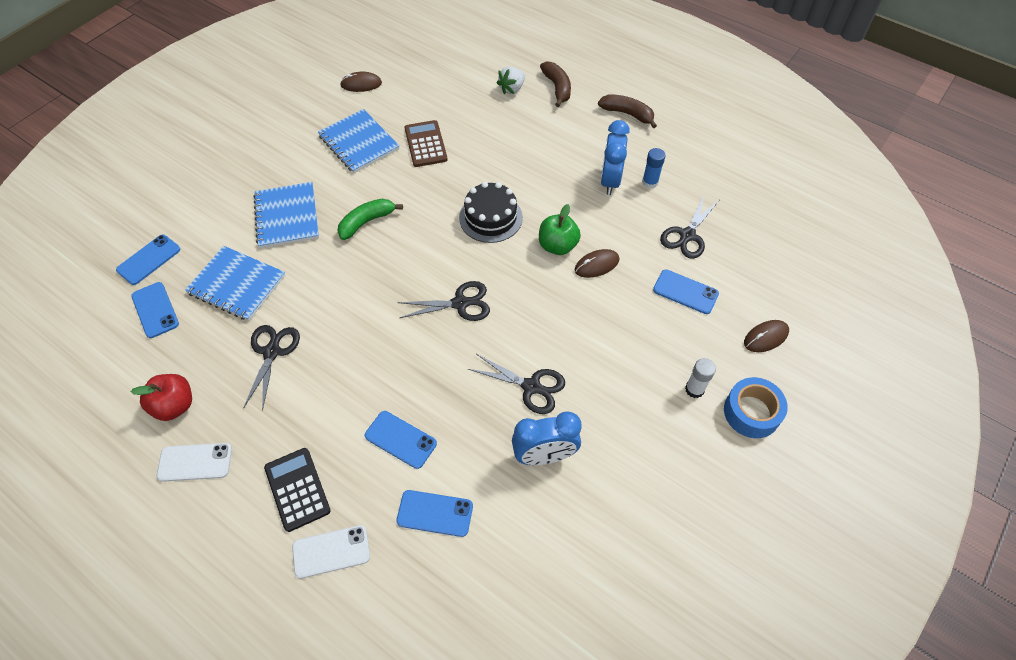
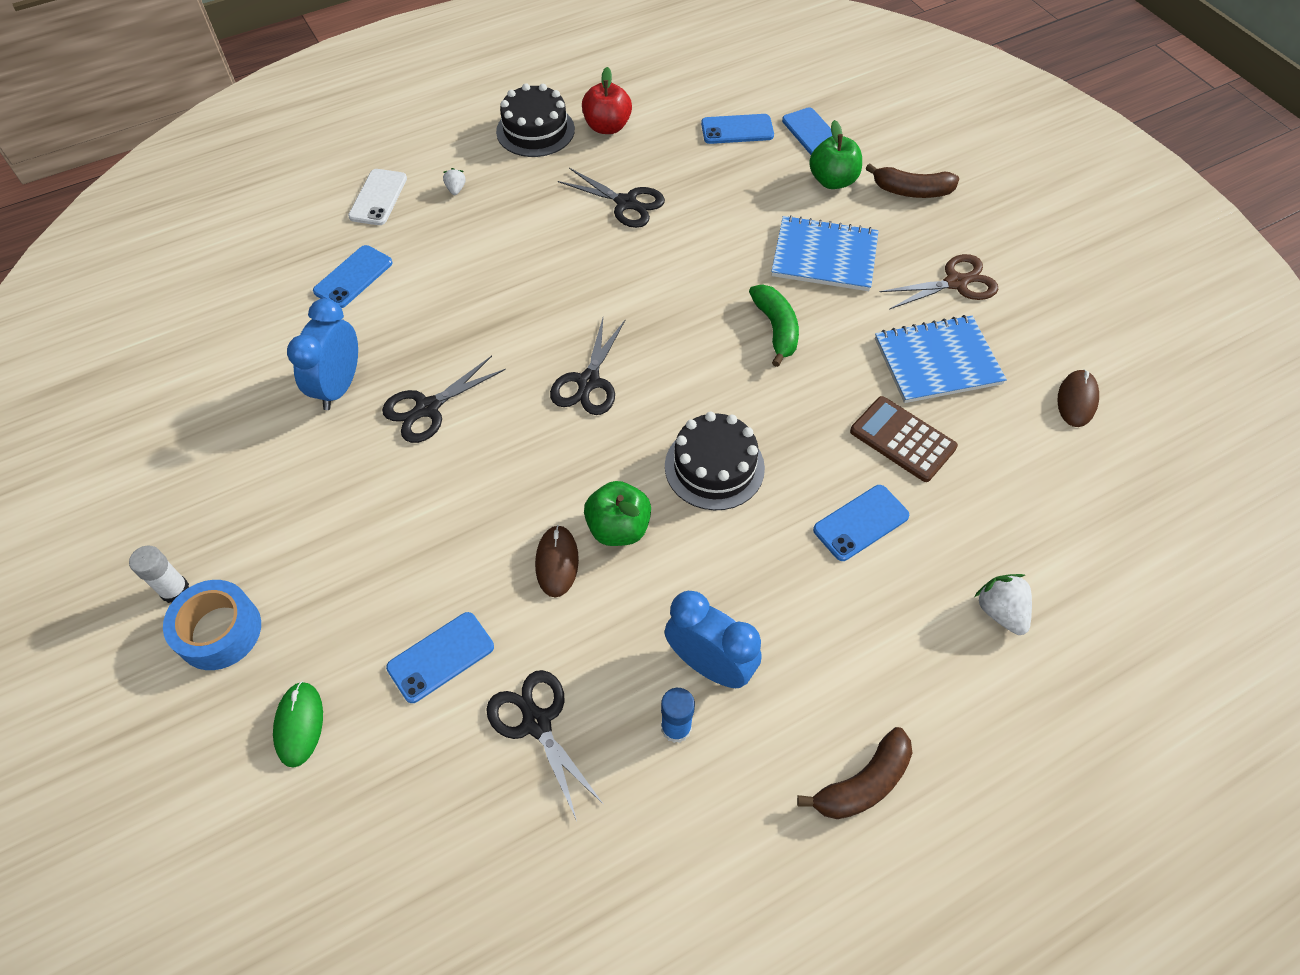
camera: 115 degrees right, 0 degrees up
white phone [157,443,232,482] -> black cake [496,83,575,157]
blue notebook [185,246,286,321] -> none
black calculator [264,448,331,532] -> white strawberry [443,168,466,195]
blue phone [365,411,437,469] -> blue phone moved to [813,485,909,561]
brown calculator [405,120,448,167] -> brown calculator turned 150 degrees counterclockwise [850,396,958,482]
brown banana [540,61,571,107] -> brown banana moved to [866,163,959,198]
white glue stick [685,358,716,398] -> white glue stick moved to [129,546,189,603]
brown mouse [744,320,789,352] -> green mouse [273,681,323,768]
none -> green apple [809,120,862,189]
none -> brown scissors [880,254,998,310]

